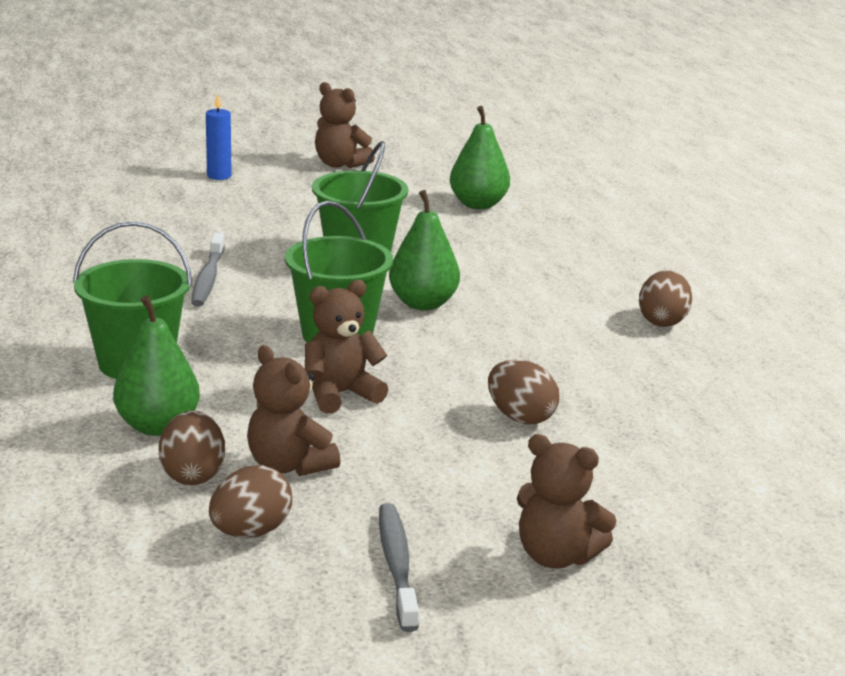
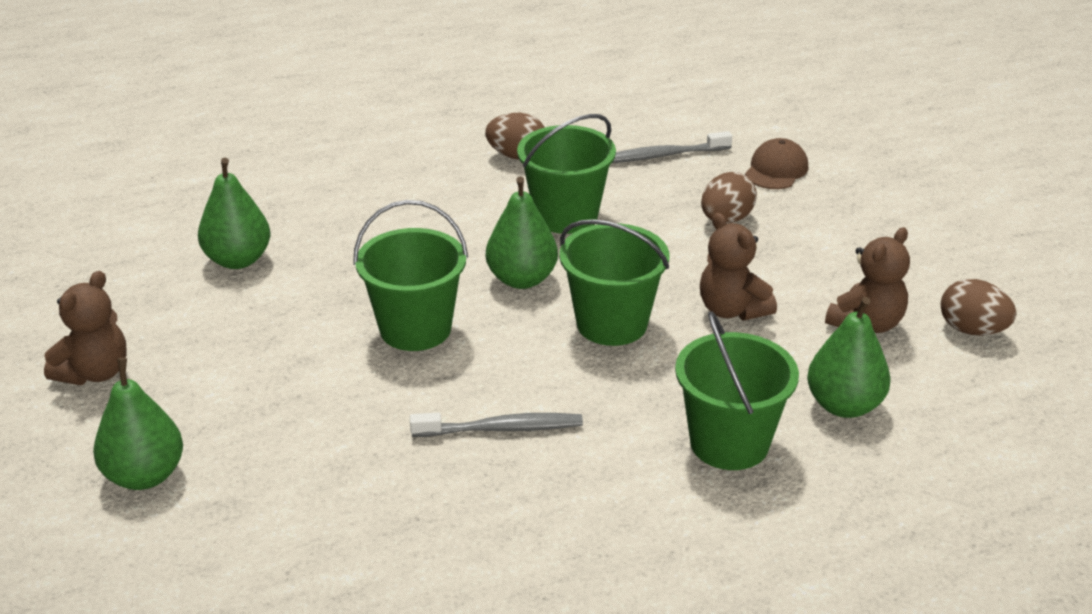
camera: 95 degrees left, 10 degrees up
brown egg [159,410,225,485] -> none
blue candle [206,94,232,180] -> green pear [93,358,183,490]
grey toothbrush [379,503,419,632] -> grey toothbrush moved to [612,131,732,163]
brown teddy bear [517,434,617,568] -> none
none -> green bucket [517,114,616,234]
none -> brown cap [745,138,808,189]

